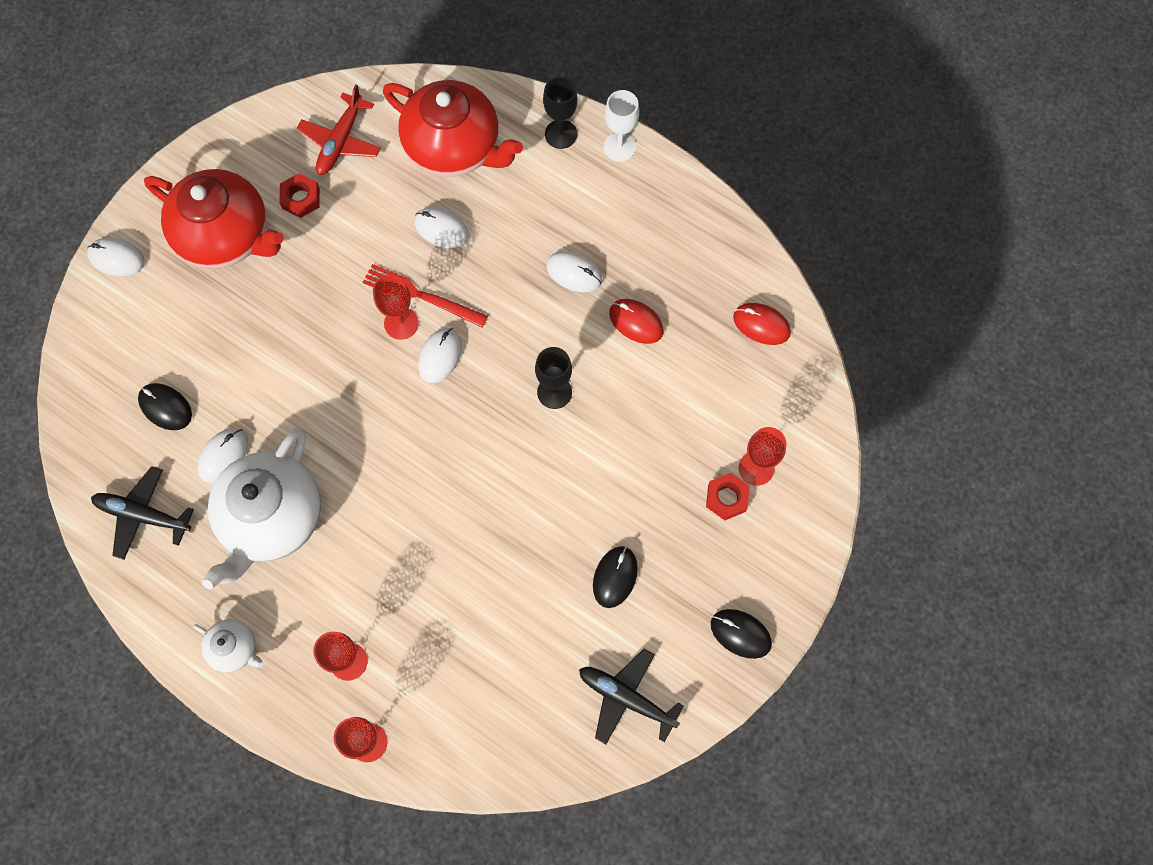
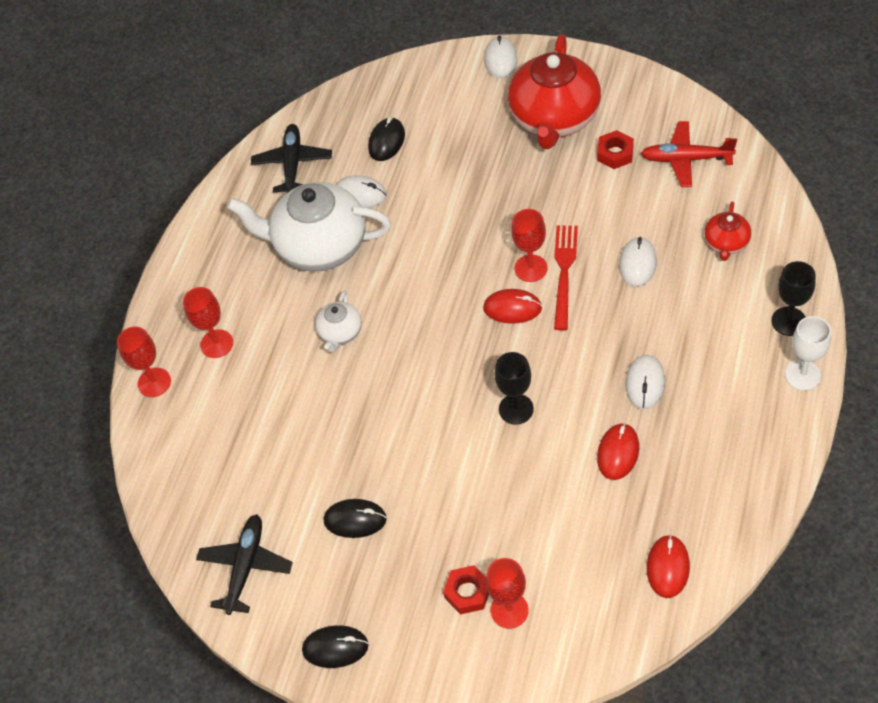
camera: 80 degrees right, 15 degrees down
white teapot [193,619,263,672] -> white teapot moved to [315,291,362,353]
red teapot [383,80,523,177] -> red teapot [705,202,751,261], size x0.46
white mouse [418,328,462,383] -> red mouse [483,289,542,324]
black mouse [711,609,772,659] -> black mouse turned 75 degrees clockwise [302,625,369,668]

